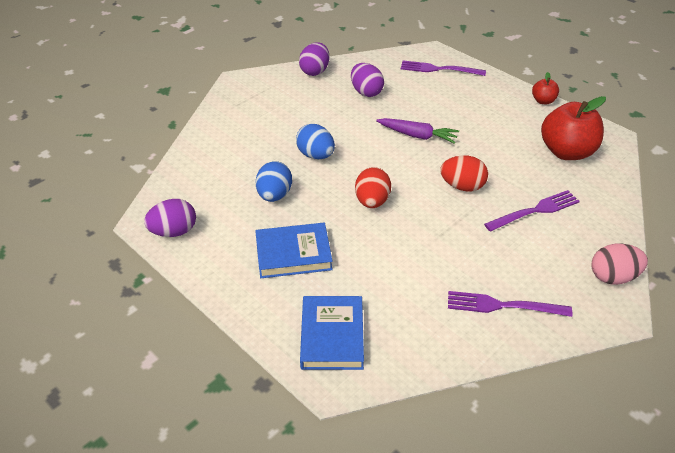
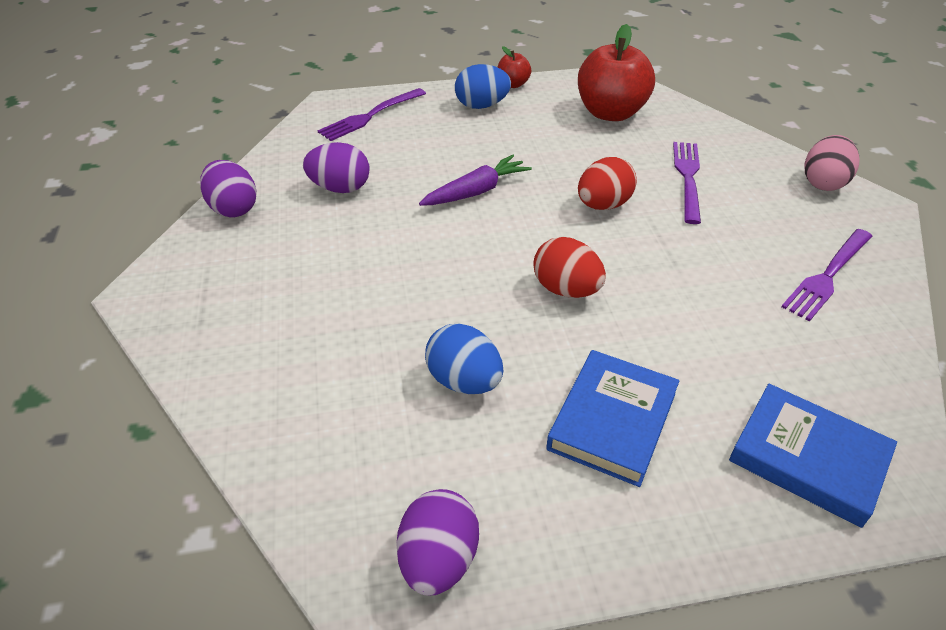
camera: 55 degrees left, 0 degrees up
blue egg [296,124,335,159] -> blue egg moved to [455,64,511,109]

